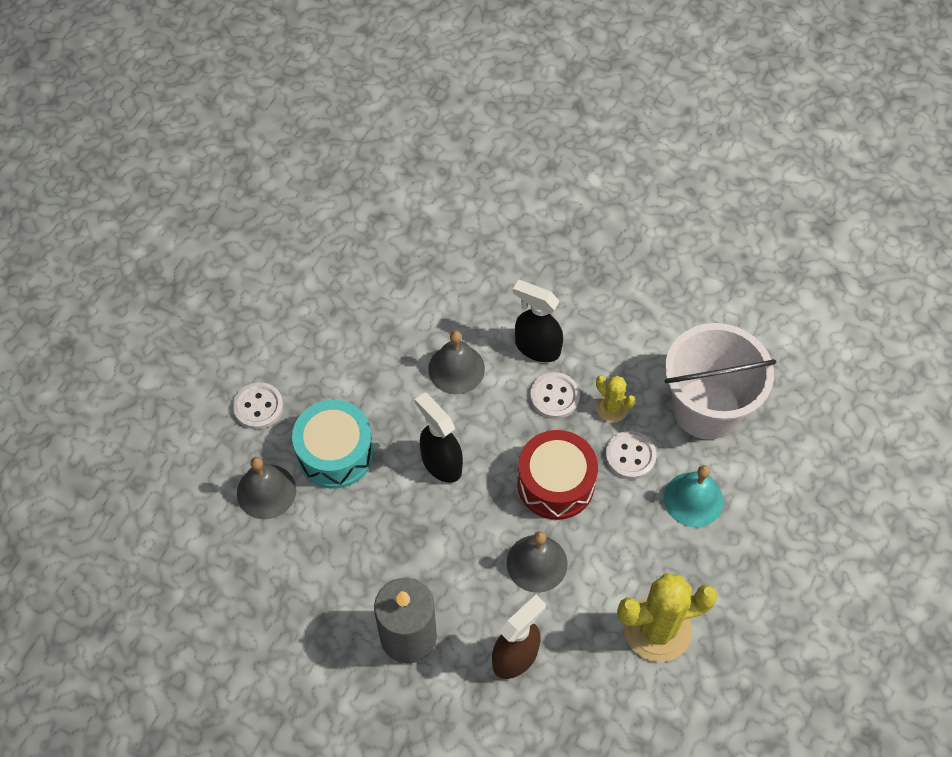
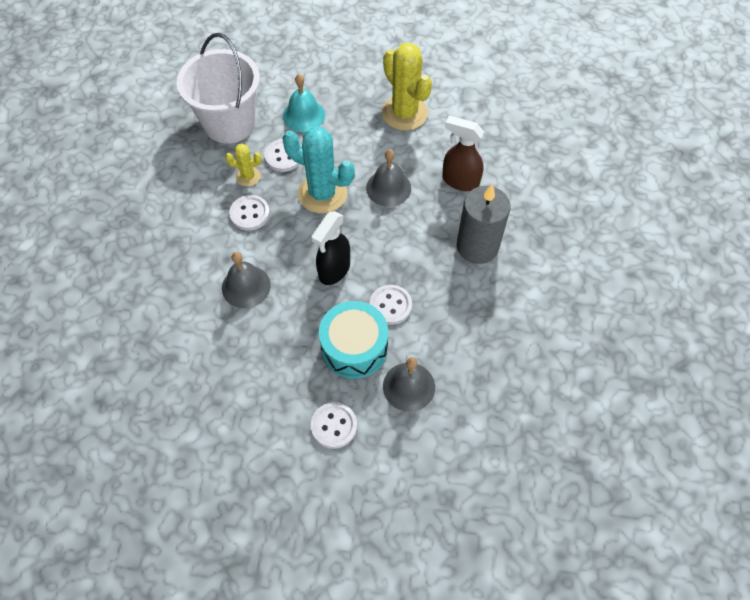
camera: 110 degrees left, 0 degrees up
black spray bottle [513,280,563,362] -> none
red drum [517,430,598,520] -> turquoise cactus [282,127,355,213]
yellow cactus [596,375,636,423] -> yellow cactus turned 75 degrees clockwise [225,143,262,187]
none -> white button [370,285,412,325]

